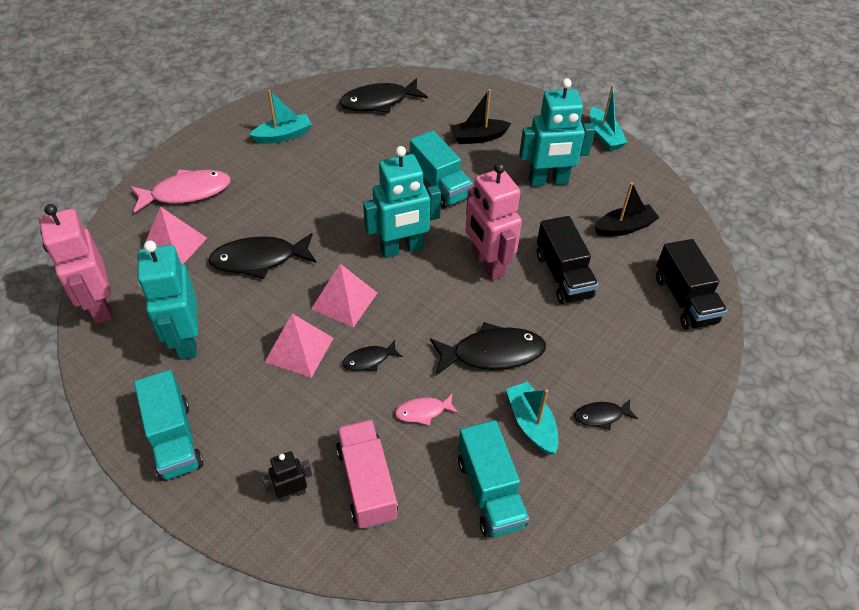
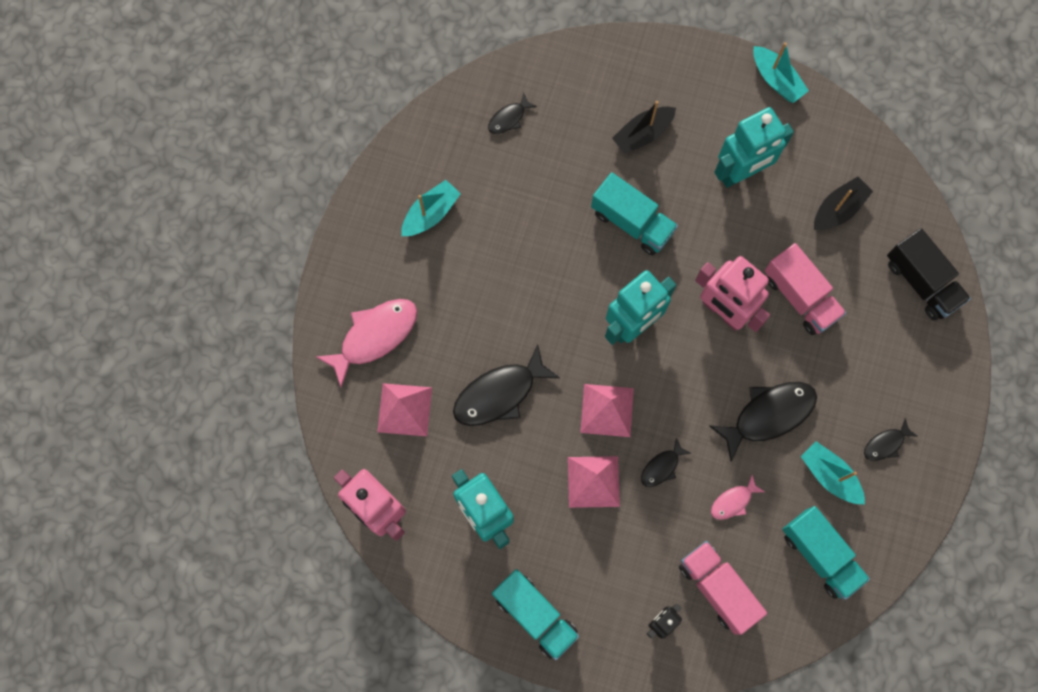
camera: 20 degrees left, 25 degrees up
black fish [340,78,428,113] -> black fish [488,93,537,134], size x0.52
black truck [537,216,598,304] -> pink truck [764,243,846,335]

